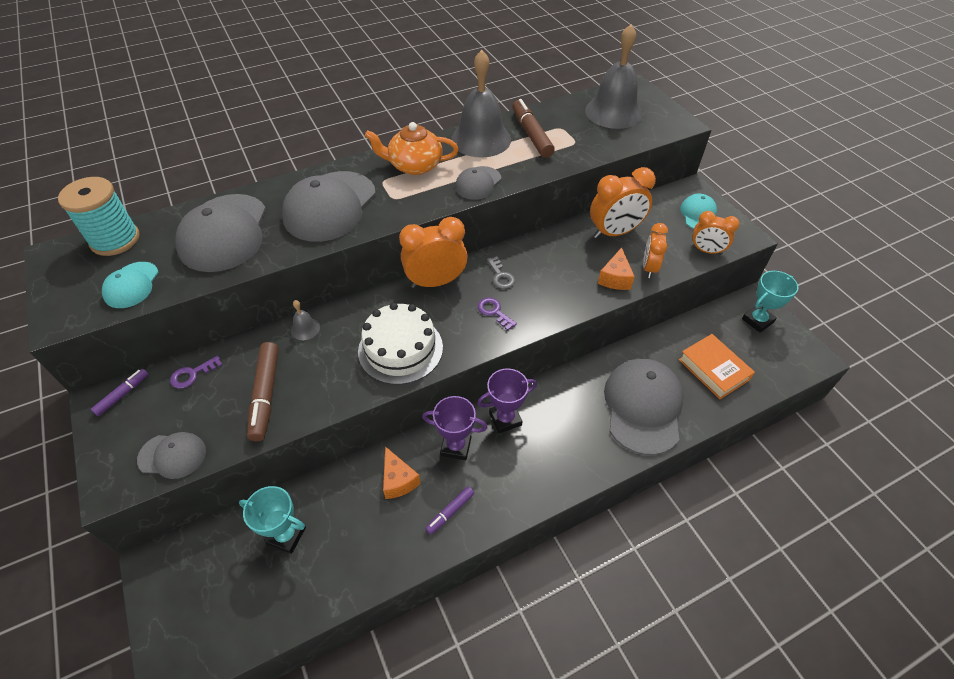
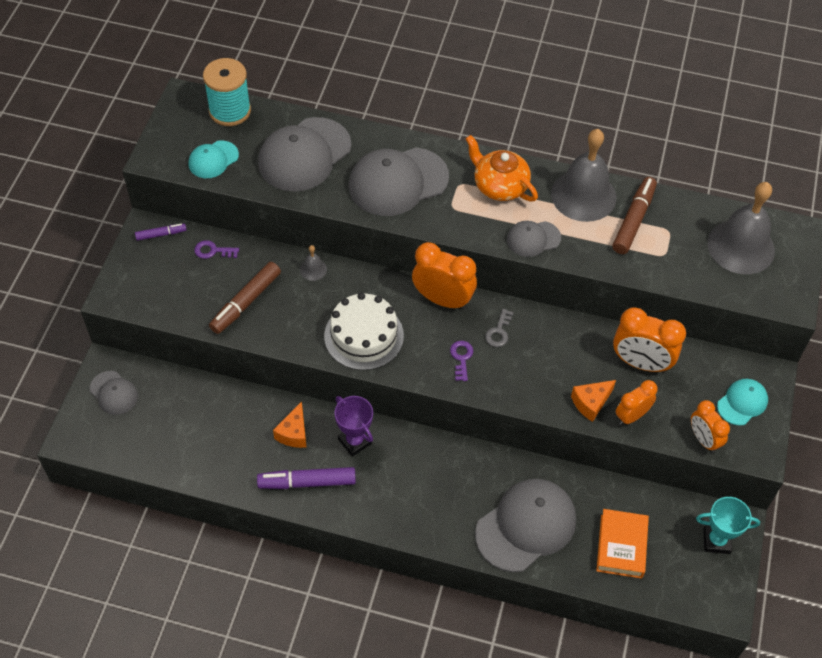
camera: 40 degrees right, 5 degrees up
grey cap [137,432,206,479] -> grey cap moved to [90,371,138,415]
turquoise trophy [239,486,306,554] -> none
purple marker [425,486,474,535] -> purple marker [257,467,356,489], size x1.80
purple trophy [477,368,537,433] -> none

